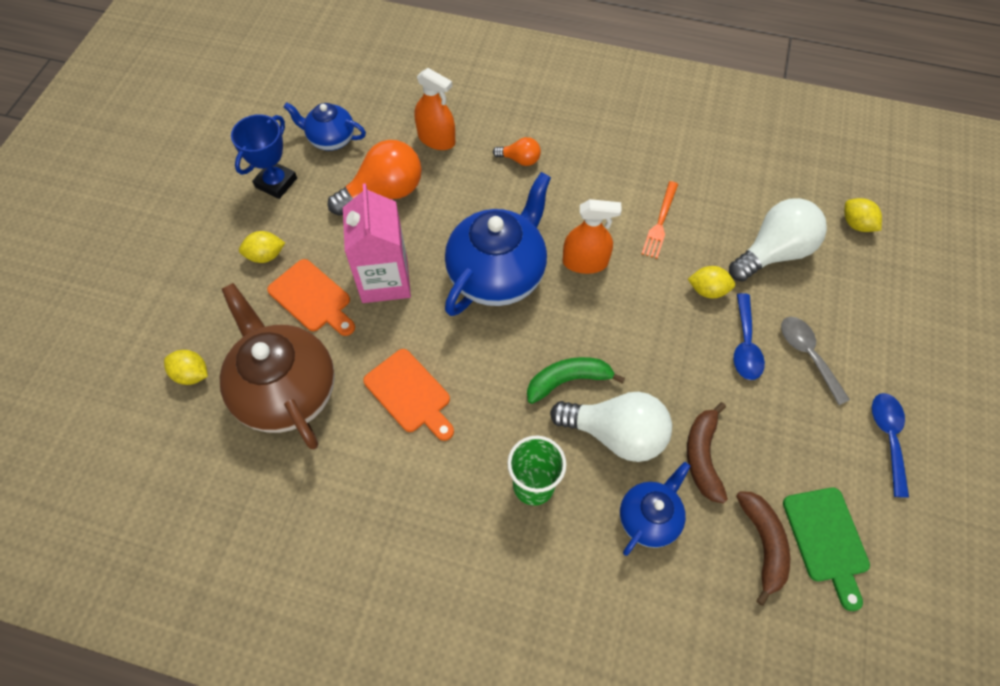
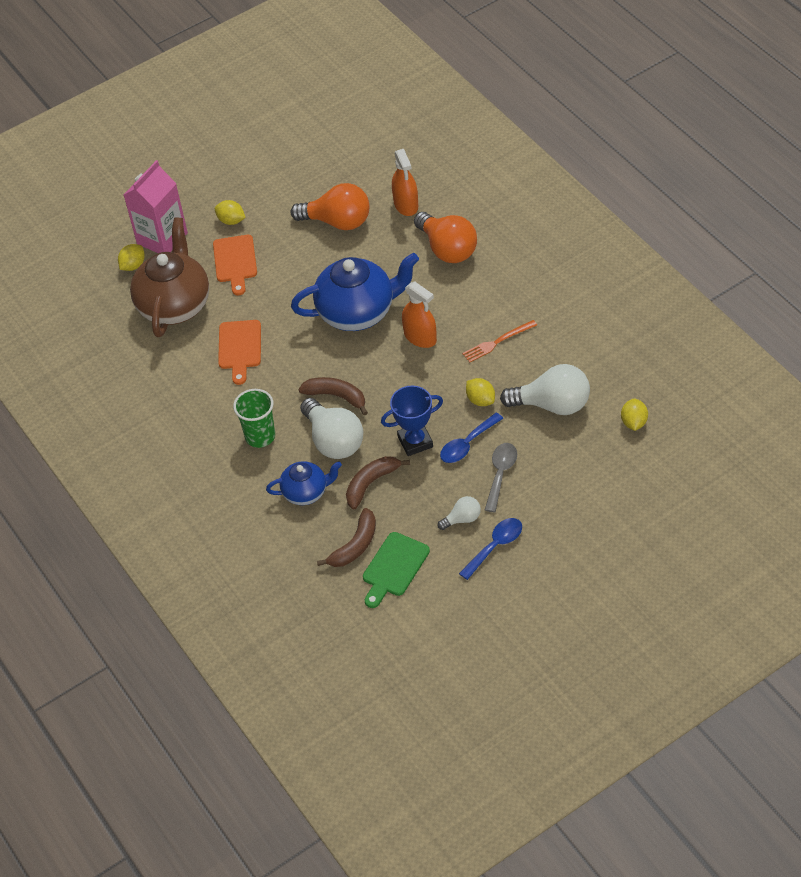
camera: 45 degrees right, 10 degrees down
yellow lemon [164,350,208,385] -> yellow lemon turned 60 degrees clockwise [118,244,145,271]
blue trophy [231,114,297,199] -> blue trophy moved to [381,385,443,456]
blue teapot [284,102,366,151] -> none
pink carton [343,183,411,303] -> pink carton moved to [124,160,188,253]
orange light bulb [493,137,541,166] -> orange light bulb [414,212,477,263], size x2.00
green banana [527,357,625,404] -> brown banana [298,377,368,415]
none -> white light bulb [438,496,481,530]

